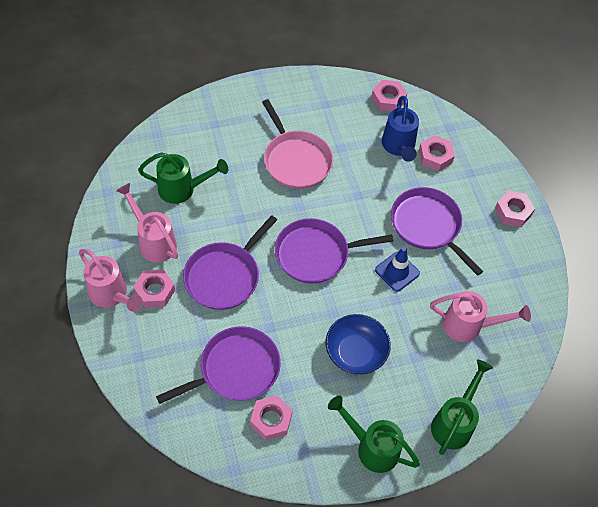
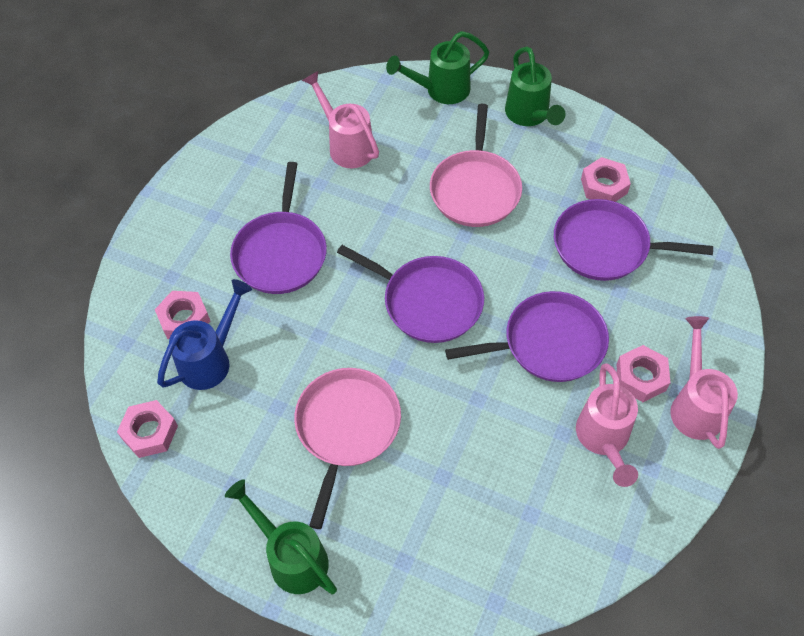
camera: 135 degrees left, 0 degrees up
green watering can [138,152,228,204] -> green watering can moved to [225,479,337,594]
blue bowl [325,314,391,374] -> pink pan [430,104,522,227]
blue traffic cone [375,247,420,292] -> none
pink nut [495,191,535,227] -> none

